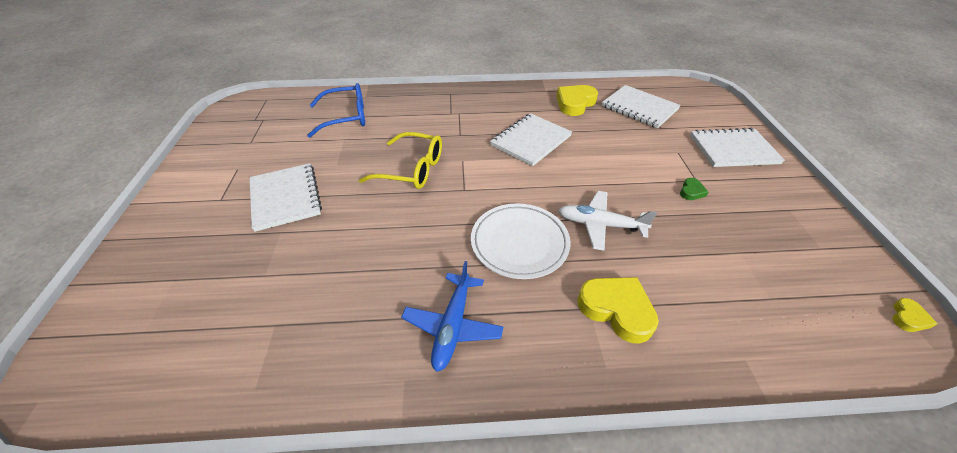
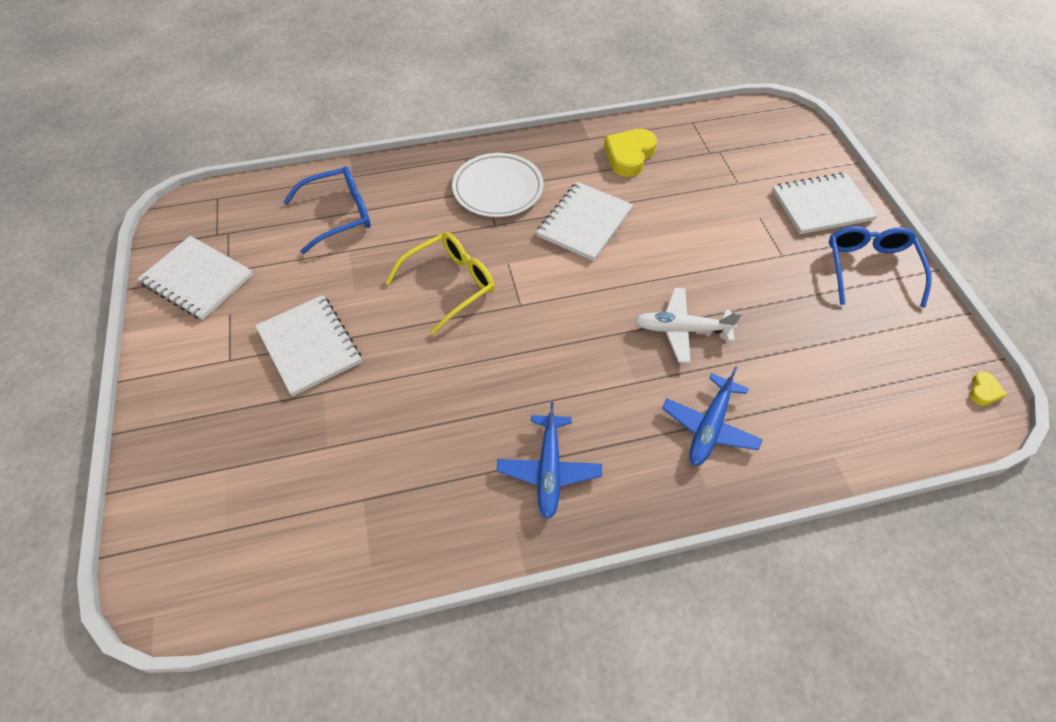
camera: 10 degrees left, 10 degrees up
yellow glasses [359,132,442,189] -> yellow glasses turned 45 degrees counterclockwise [385,232,495,335]
white plate [471,203,571,279] -> white plate moved to [452,153,544,217]
yellow heart [577,277,659,344] -> blue plane [662,366,763,466]
white notebook [602,85,681,128] -> white notebook moved to [137,236,253,320]
green heart [680,178,708,200] -> none
none -> blue glasses [829,226,931,308]

